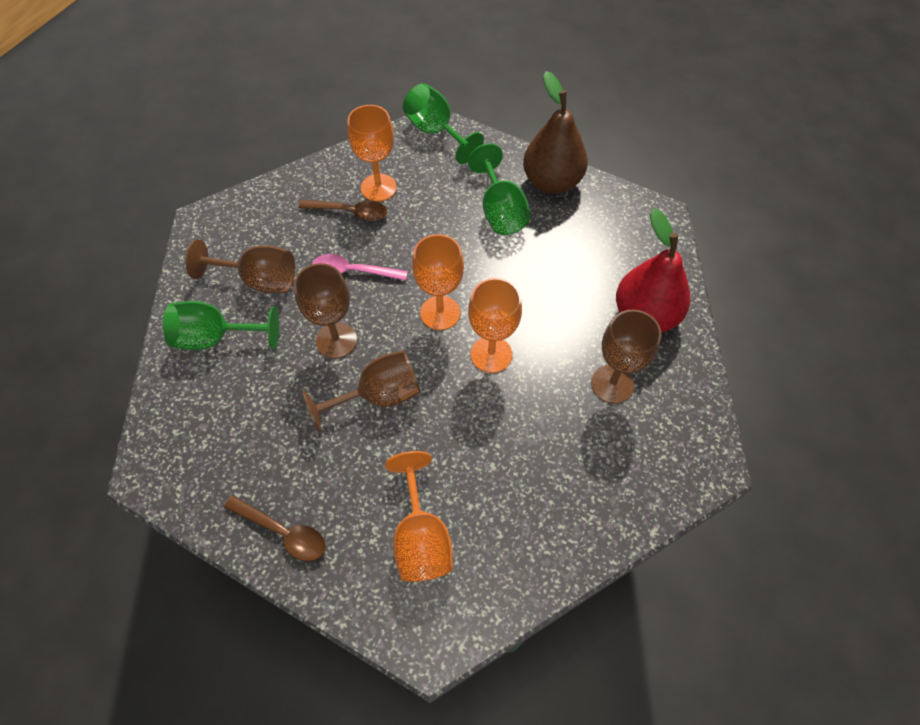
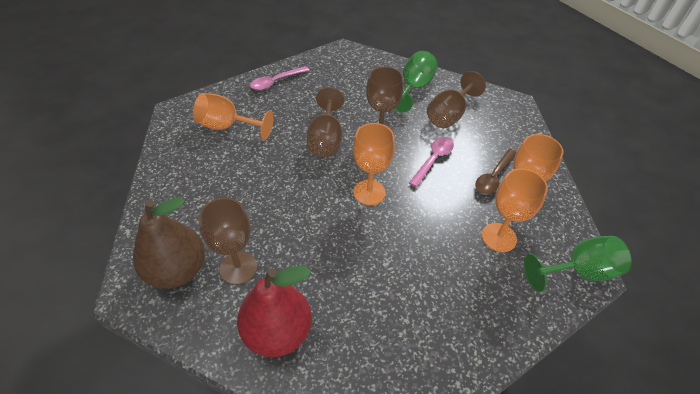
camera: 115 degrees right, 10 degrees down
brown spoon [224,495,326,561] -> pink spoon [250,66,309,90]
green goblet [468,144,531,235] -> none
orange goblet [468,278,522,373] -> orange goblet moved to [482,168,548,252]
brown pear [523,71,588,194] -> brown pear moved to [133,198,205,289]

